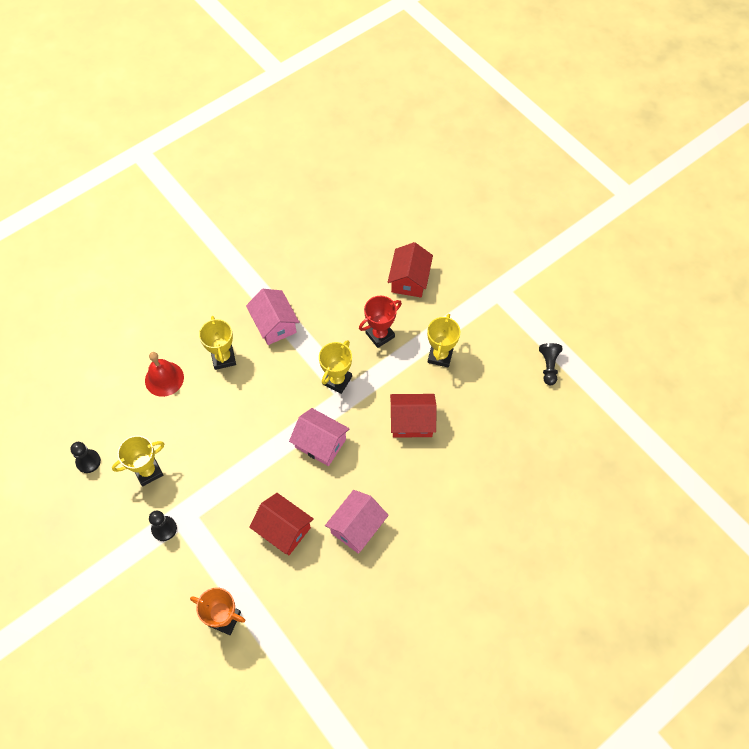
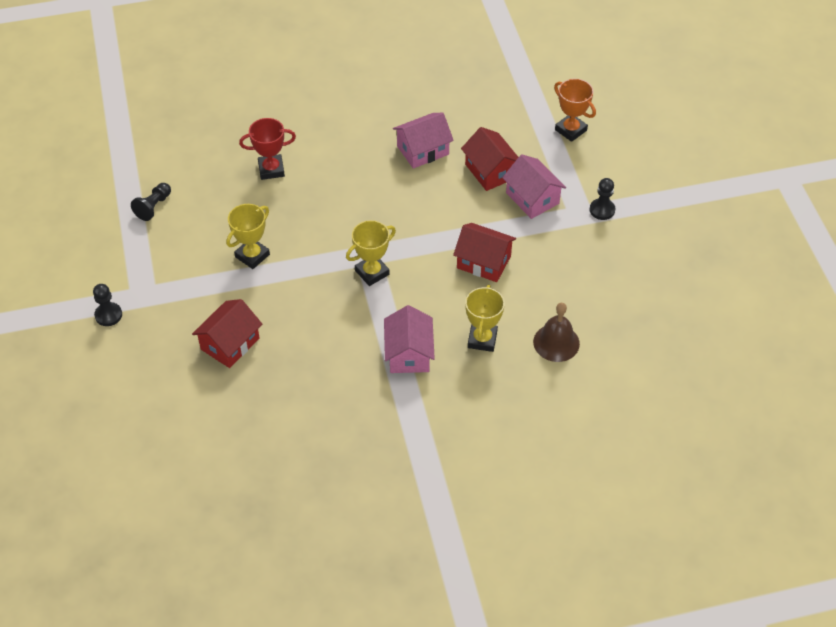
camera: 155 degrees left, 10 degrees down
black pawn [71,442,101,473] -> black pawn moved to [93,284,122,326]
yellow trophy [112,436,164,486] -> none
red bell [145,352,184,397] -> brown bell [533,303,580,362]
pink house [289,408,350,466] -> pink house moved to [502,154,566,219]
red trophy [359,296,402,348] -> red trophy moved to [239,118,296,180]
red house [390,394,437,438] -> red house moved to [453,223,516,282]

